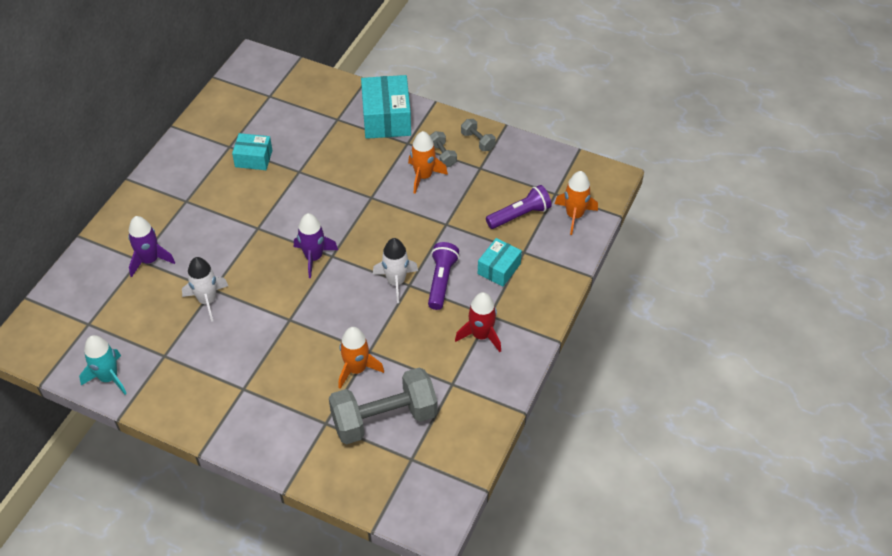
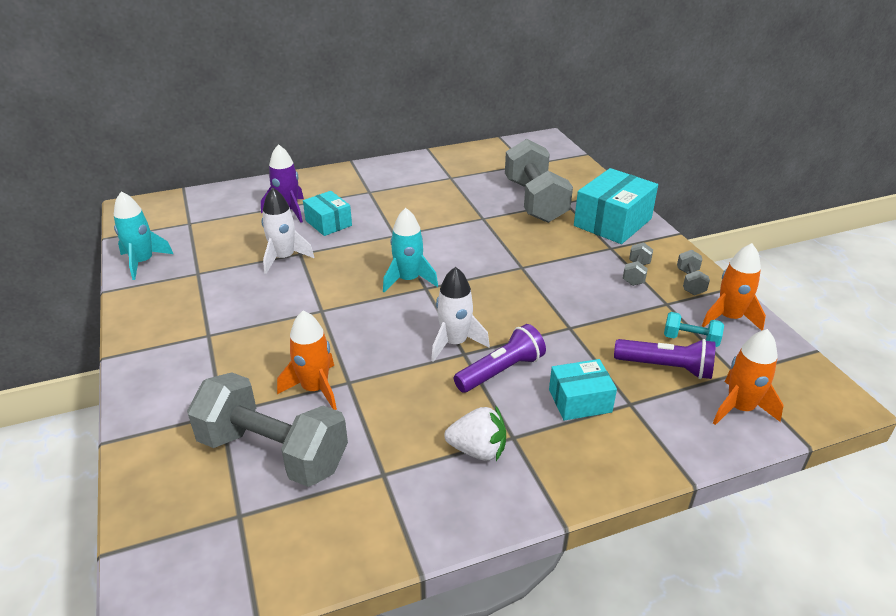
camera: 45 degrees right, 15 degrees down
turquoise box [232,133,272,170] -> turquoise box moved to [303,191,352,236]
purple rocket [294,213,338,278] -> turquoise rocket [383,208,438,293]
orange rocket [408,131,448,194] -> orange rocket moved to [702,243,766,331]
red rocket [455,292,501,352] -> white strawberry [444,406,506,461]
none -> grey dumbbell [505,139,573,223]
none -> turquoise dumbbell [664,312,724,347]

